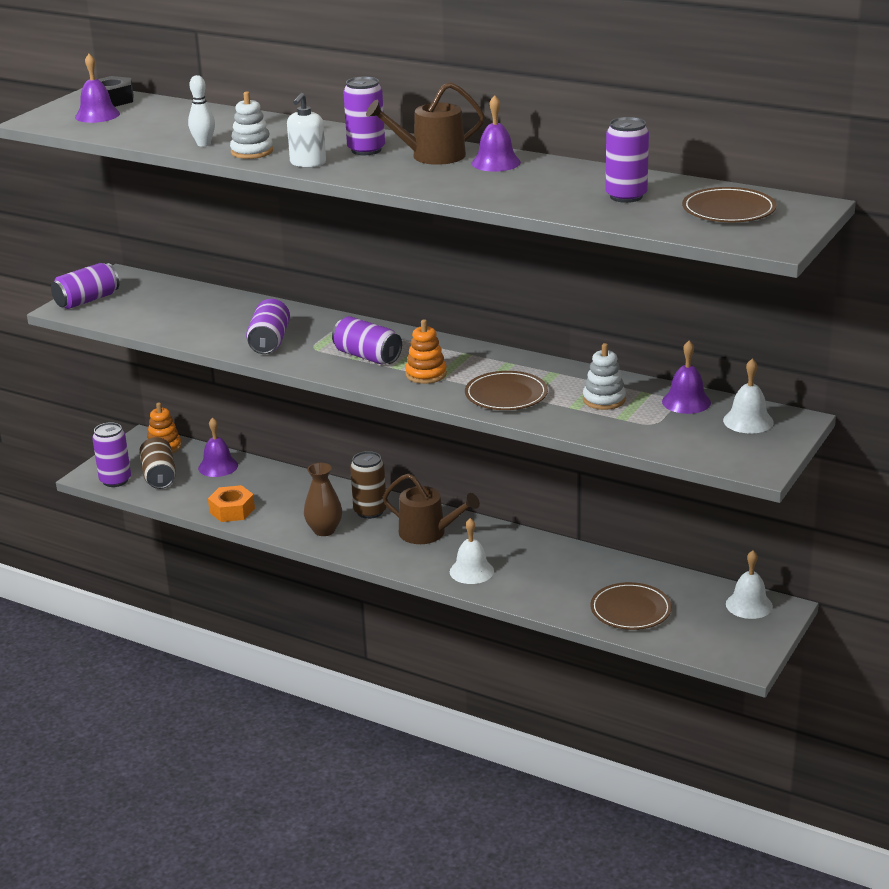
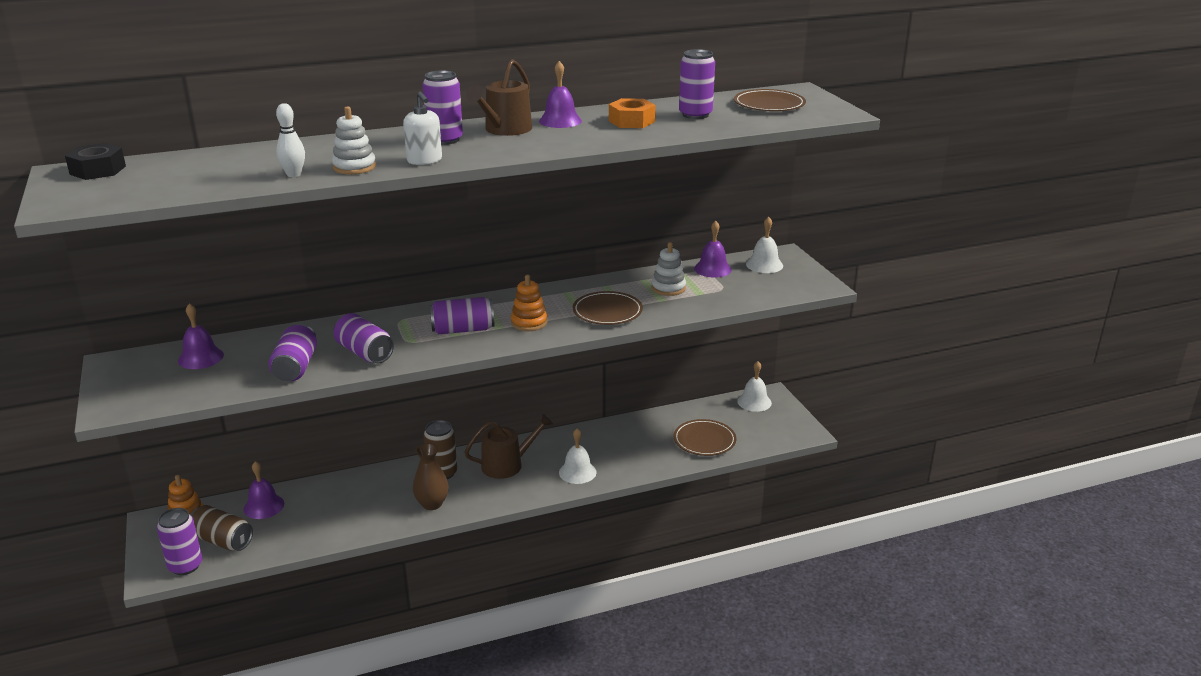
camera: 50 degrees left, 0 degrees up
purple can [51,263,119,309] -> purple can moved to [268,323,317,381]
purple bell [75,54,120,123] -> purple bell moved to [178,303,224,369]
orange nut [208,485,255,522] -> orange nut moved to [609,98,656,128]

